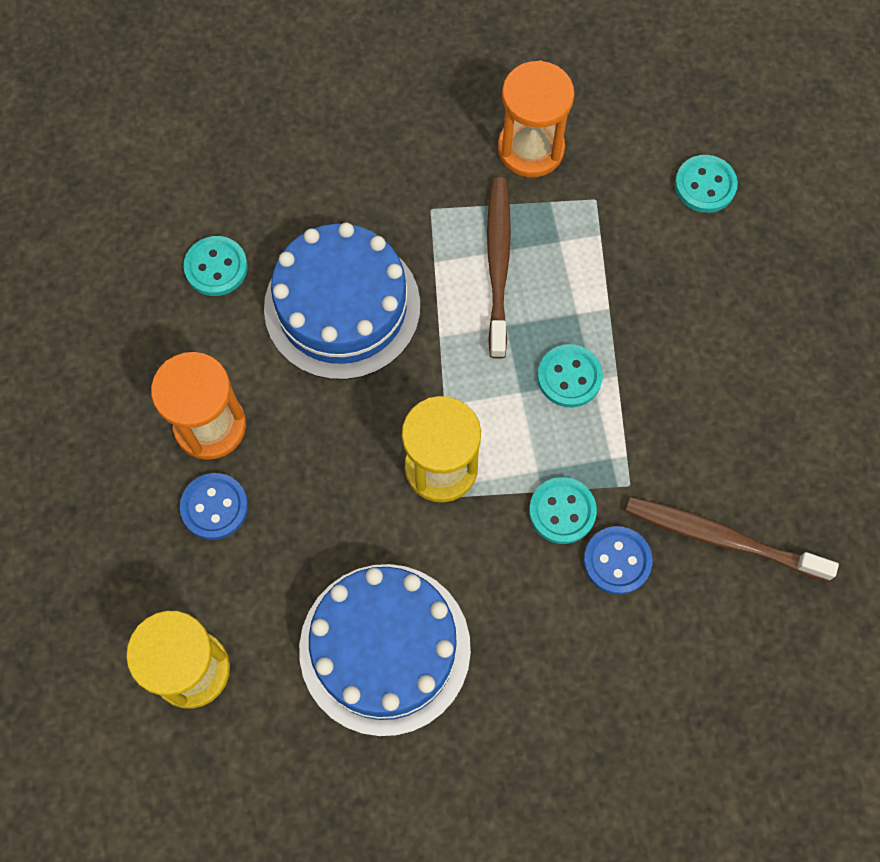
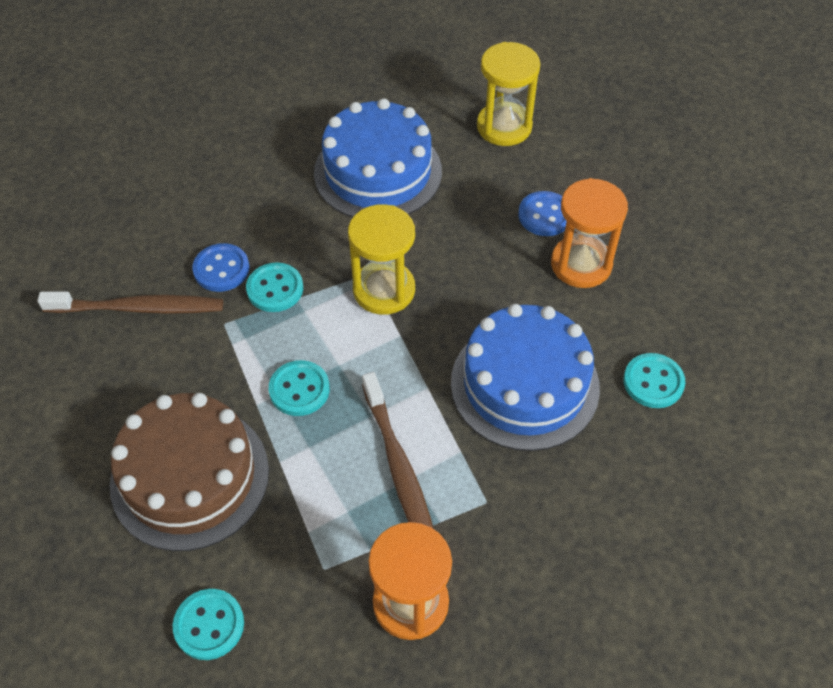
camera: 160 degrees right, 15 degrees down
none -> brown cake [110,393,269,551]

